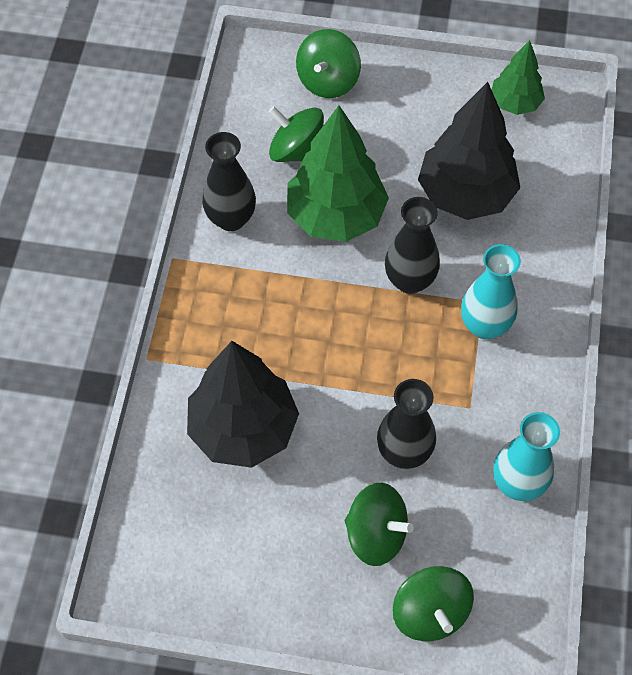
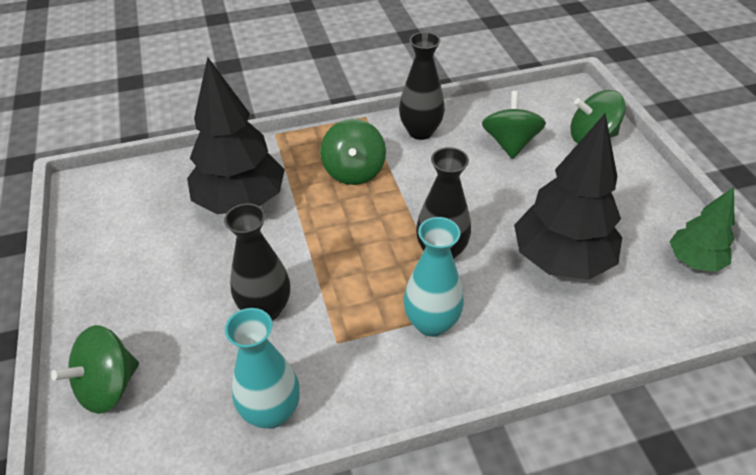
camera: 65 degrees right, 15 degrees down
green tree [287,105,389,242] -> none
green spinning top [345,483,414,566] -> green spinning top moved to [320,119,386,185]

